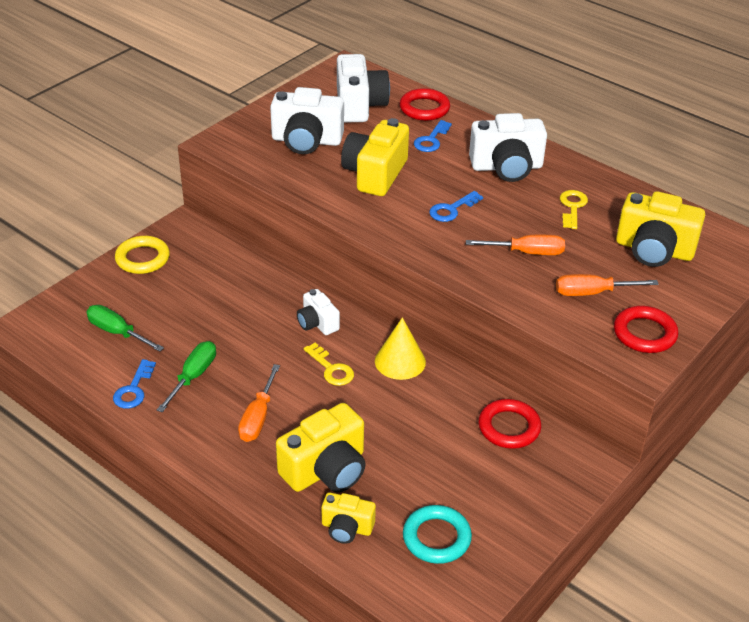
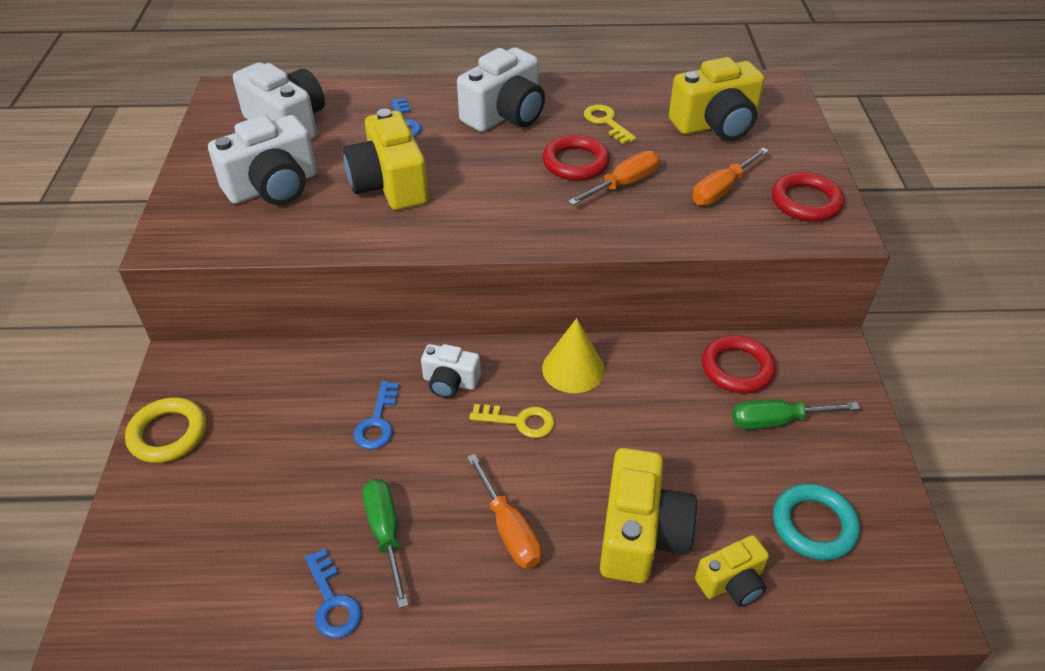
camera: 40 degrees left, 5 degrees up
green screwdriver [86,305,164,352] -> green screwdriver moved to [732,400,860,429]
red ring [399,88,450,121] -> red ring moved to [542,135,610,180]
blue key [429,191,483,222] -> blue key moved to [353,381,399,449]

